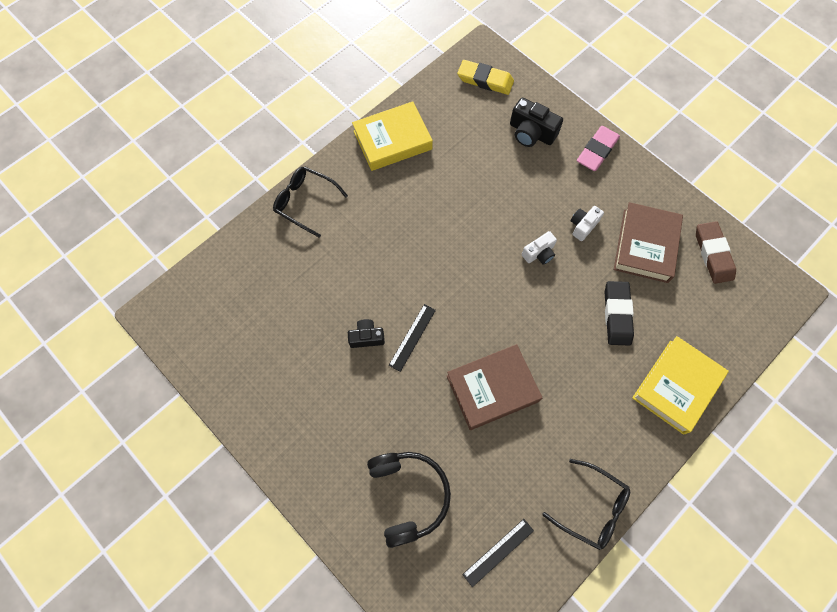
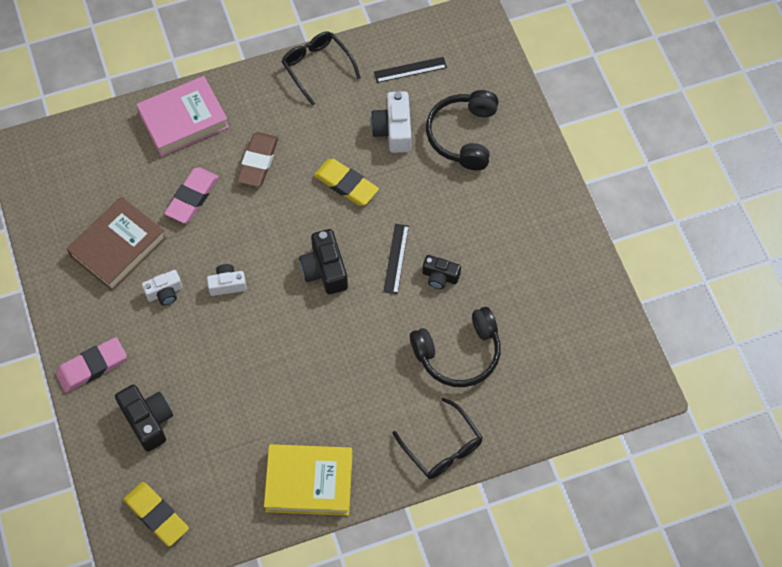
camera: 155 degrees left, 5 degrees down
black ruler [389,304,436,372] -> black ruler turned 45 degrees counterclockwise [383,224,409,294]
brown book [447,344,543,430] -> yellow eraser [314,159,379,206]
black eraser [605,281,634,346] -> pink eraser [164,167,218,223]
yellow book [632,336,729,435] -> pink book [136,76,229,157]
brown eraser [696,221,736,284] -> brown eraser moved to [237,132,278,187]
none -> black camera [299,229,348,294]
none -> white camera [371,91,411,153]
none -> black headphones [410,307,501,387]

